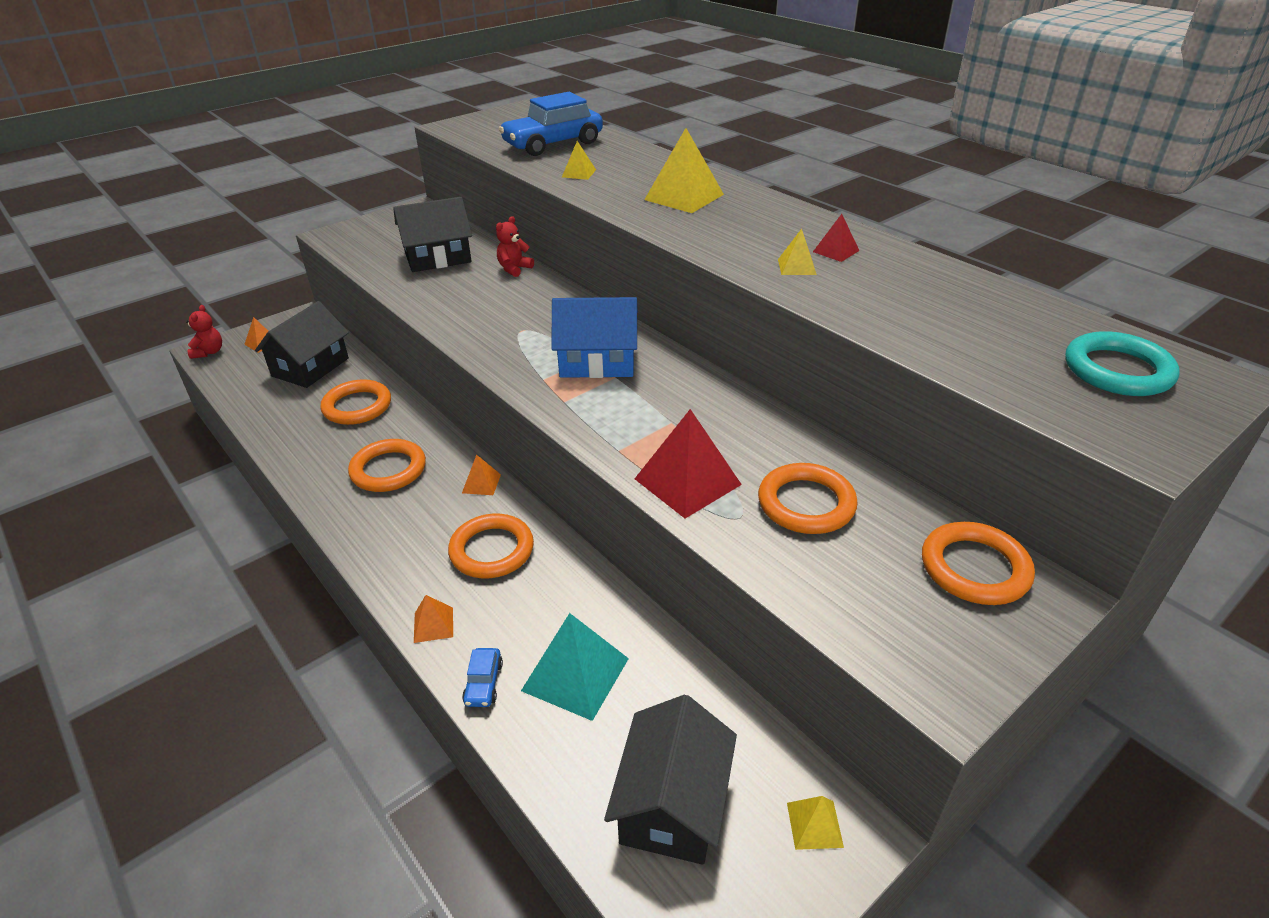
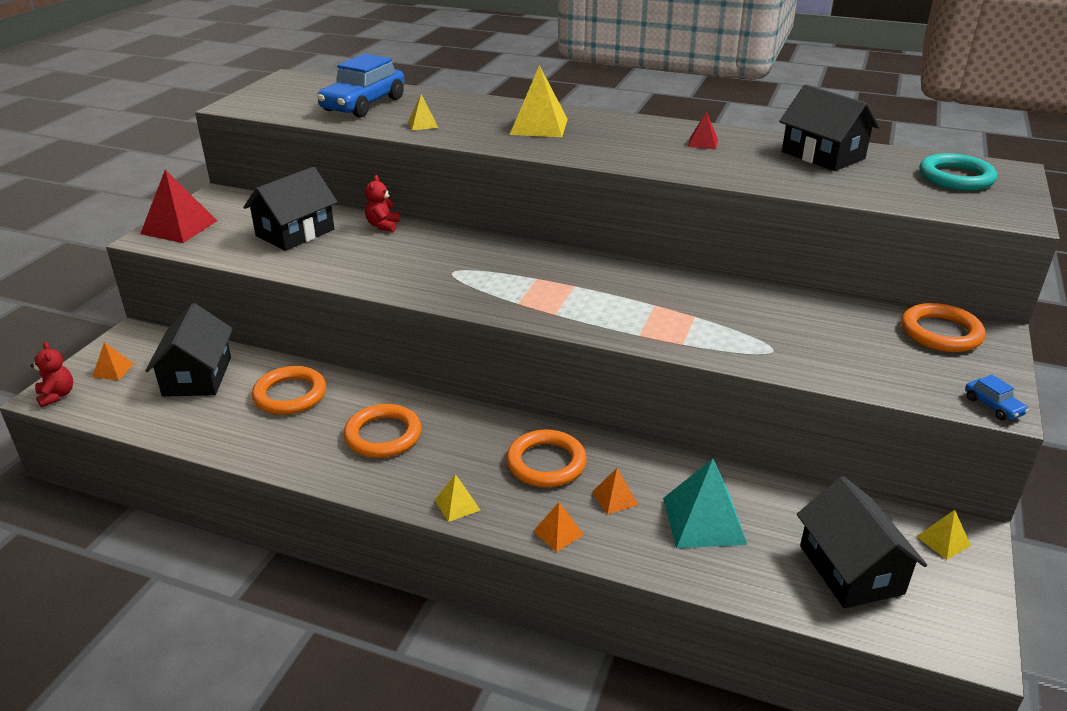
camera: 30 degrees left, 5 degrees down
orange pyramid [462,455,501,495] -> orange pyramid moved to [592,468,638,515]
blue car [462,648,503,707] -> blue car moved to [965,375,1029,420]
blue house [551,297,638,378] -> none
red pyramid [635,409,742,518] -> red pyramid moved to [140,169,217,243]
orange ring [758,463,858,534] -> none
yellow pyramid [778,229,817,275] -> yellow pyramid moved to [435,474,481,522]
none -> black house [779,84,880,171]

